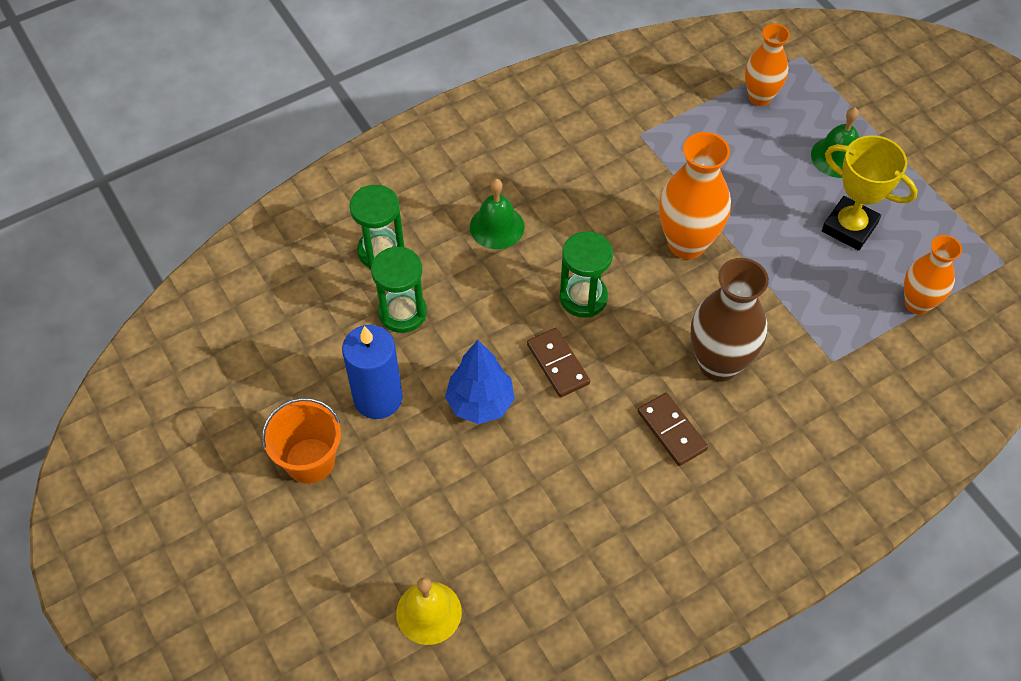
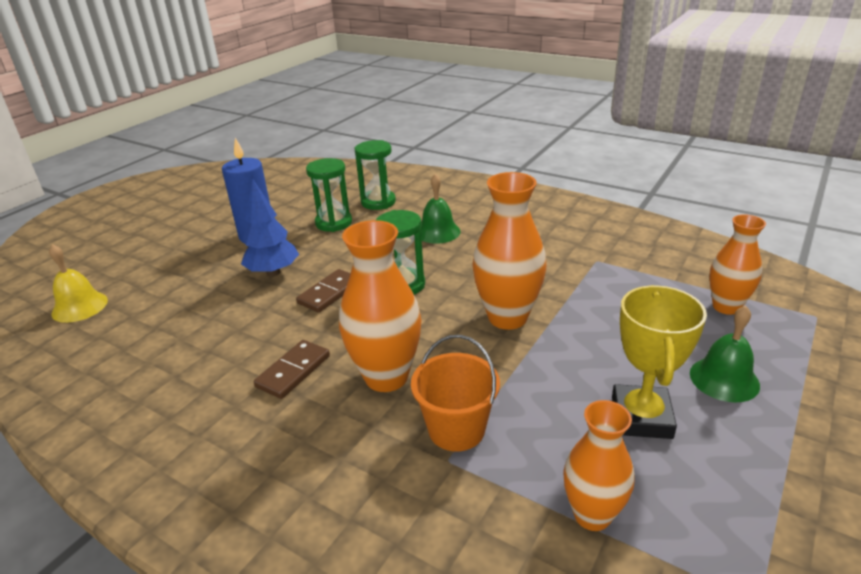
camera: 65 degrees right, 25 degrees down
orange bucket [262,398,341,483] -> orange bucket moved to [411,335,500,451]
brown vase [691,258,769,382] -> orange vase [339,220,421,392]

